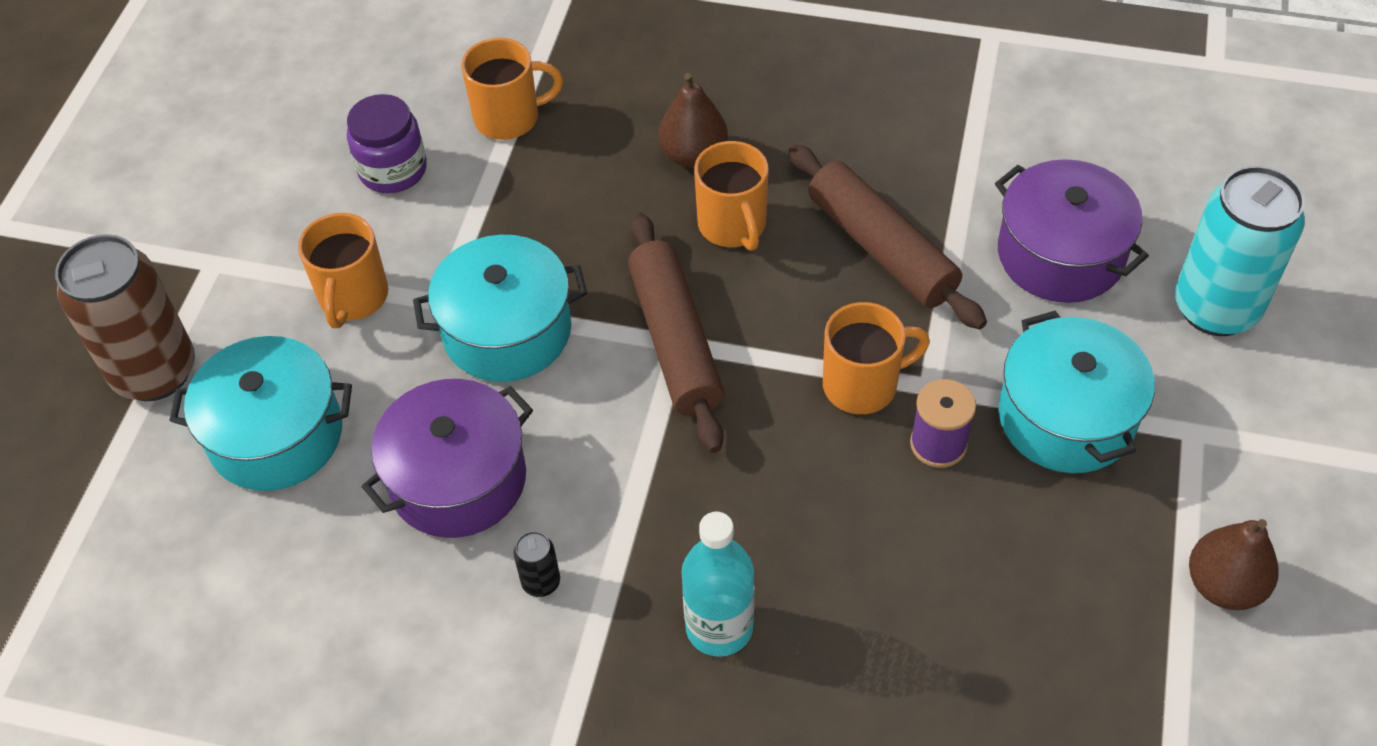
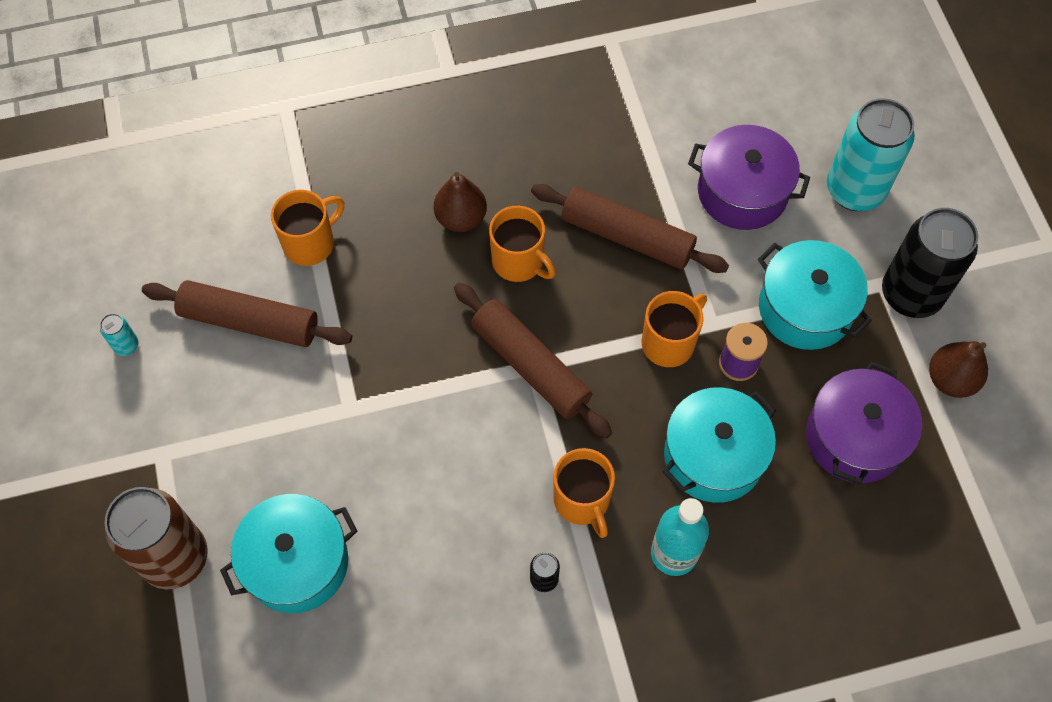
camera: 30 degrees left, 10 degrees up
orange mug [298,213,388,328] -> orange mug moved to [554,448,615,538]
purple jar [347,94,427,193] -> brown rolling pin [142,280,352,347]
purple pot [362,379,533,538] -> purple pot moved to [806,362,922,485]
turquoise pot [413,235,587,382] -> turquoise pot moved to [663,387,776,503]
none -> turquoise can [100,313,138,356]
none -> black can [882,208,978,318]

